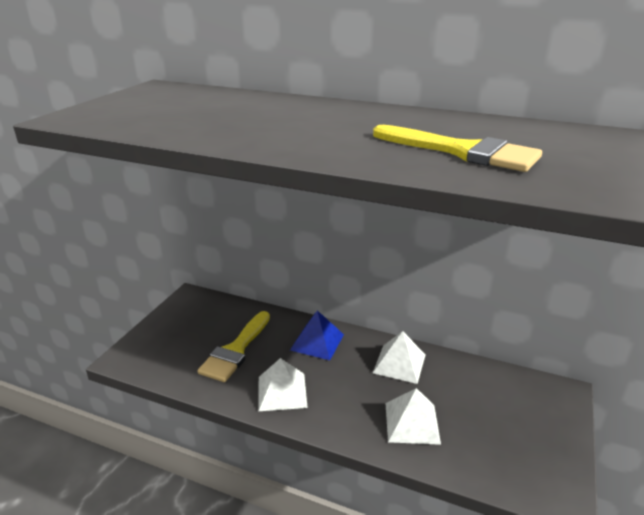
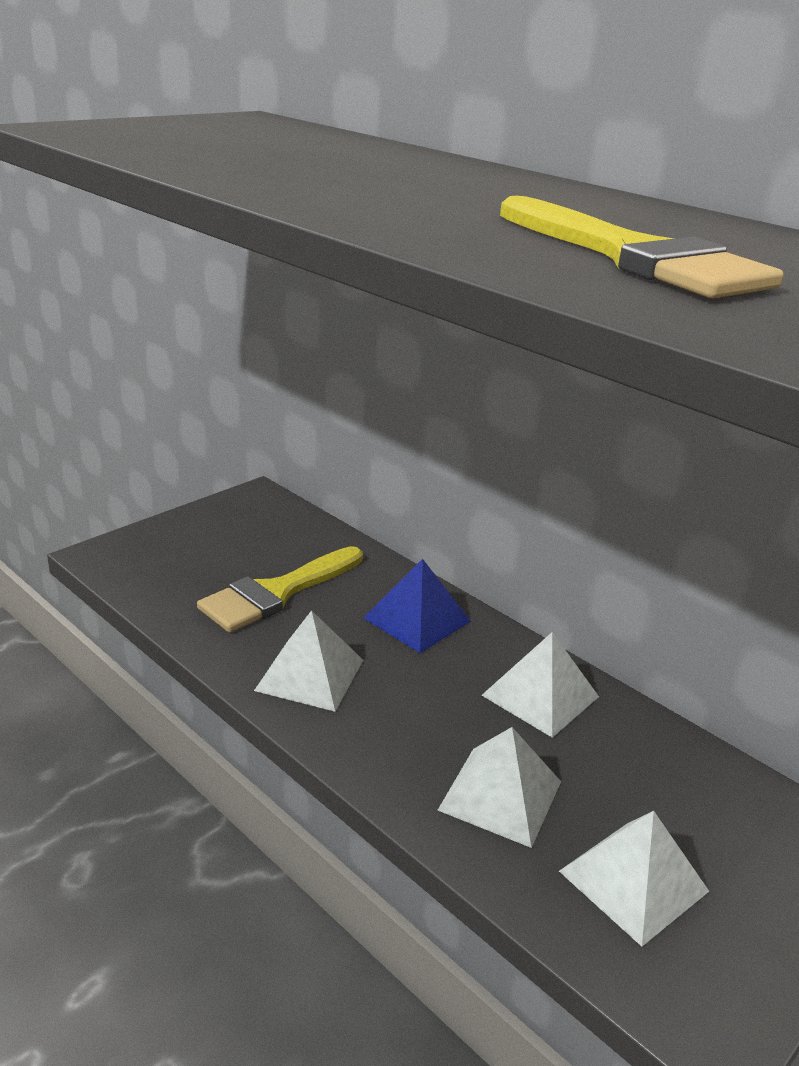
camera: 20 degrees right, 0 degrees up
none -> white pyramid [559,811,709,947]

